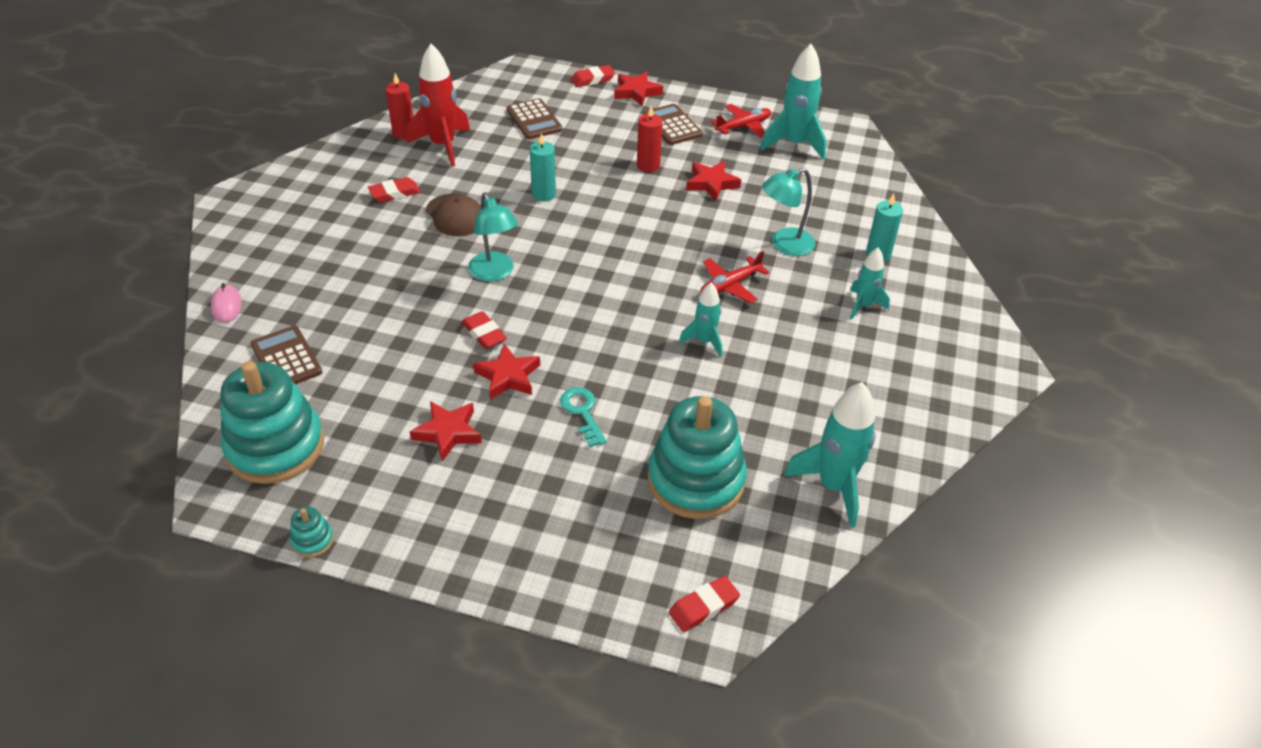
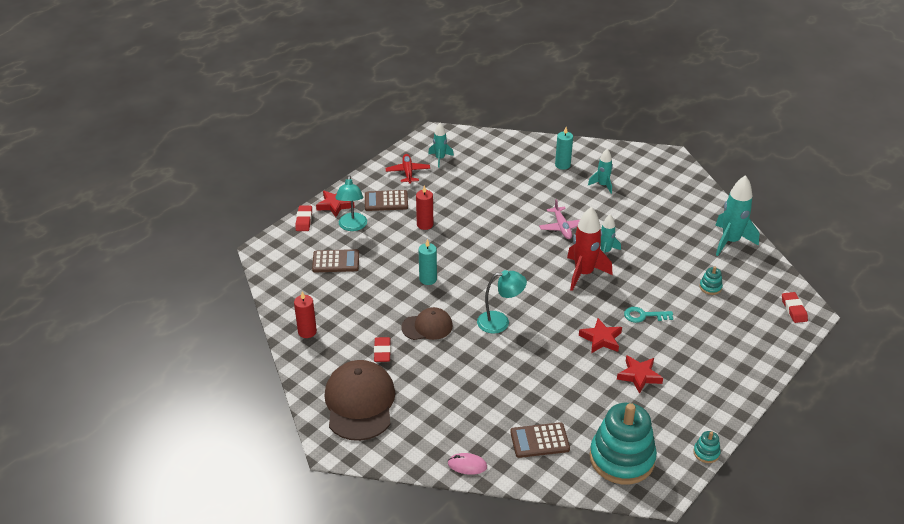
camera: 65 degrees left, 5 degrees down
red rocket [407,44,470,167] -> red rocket moved to [567,207,612,291]
red eraser [462,311,507,349] -> none
turquoise stacking toy [648,396,747,519] -> turquoise stacking toy [699,266,723,295], size x0.40
red star [686,161,741,201] -> none
red plane [701,251,769,304] -> pink plane [539,199,580,239]
turquoise rocket [760,44,827,160] -> turquoise rocket [428,123,454,168], size x0.58
turquoise lamp [762,168,815,256] -> turquoise lamp moved to [335,175,367,231]
none -> brown cap [325,360,395,441]

